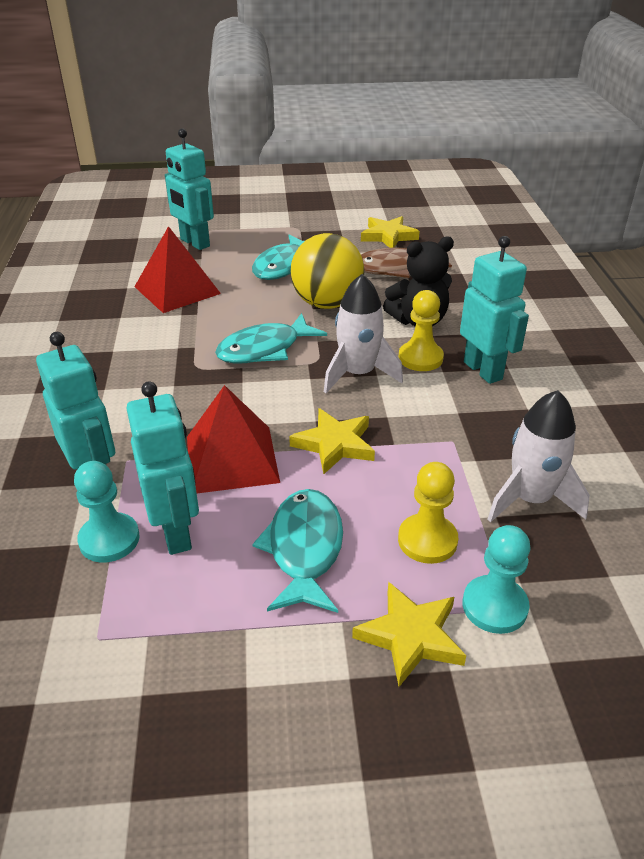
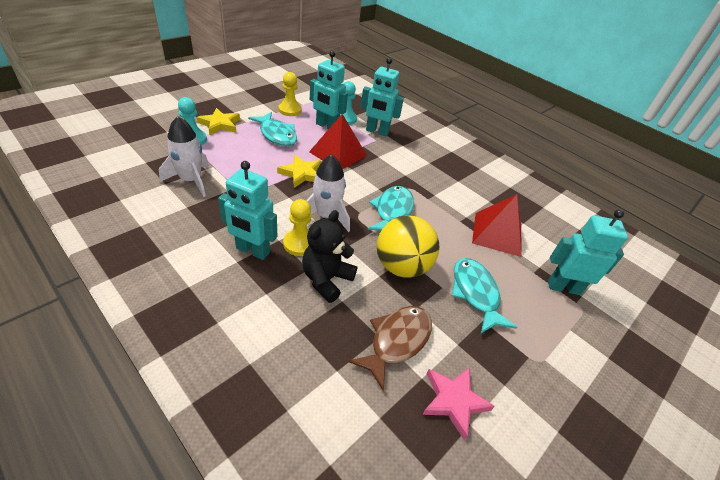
camera: 135 degrees right, 5 degrees up
yellow star [361,216,420,248] -> pink star [422,367,495,440]
yellow pawn [398,462,458,564] -> yellow pawn moved to [279,72,302,116]

